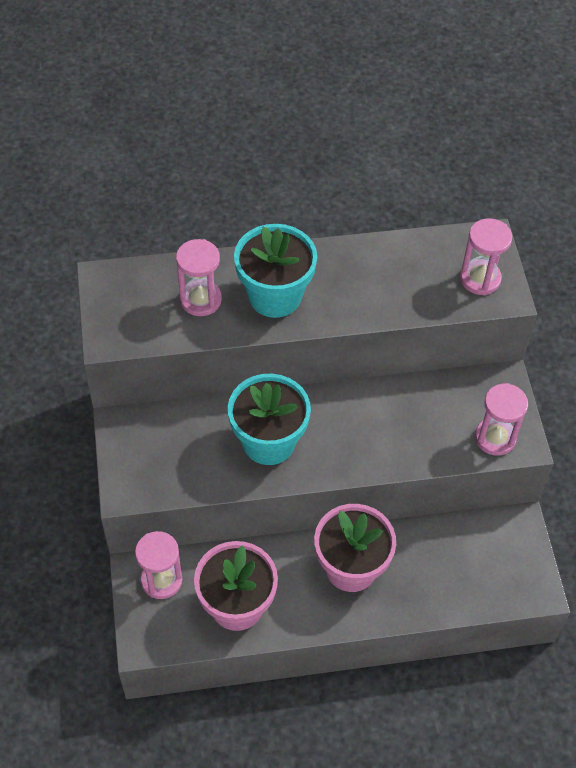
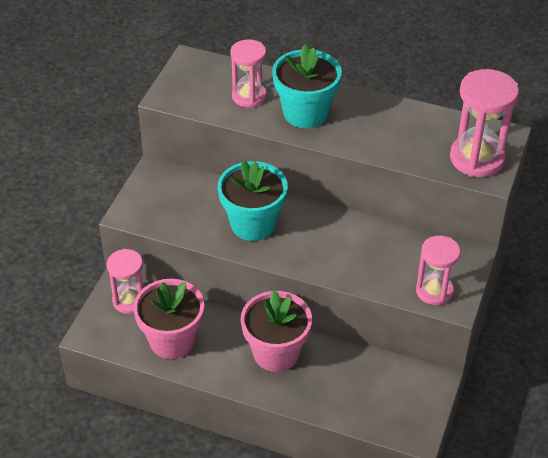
camera: 30 degrees right, 10 degrees down
pink hourglass [460,218,512,295] -> pink hourglass [450,69,519,177], size x1.51

